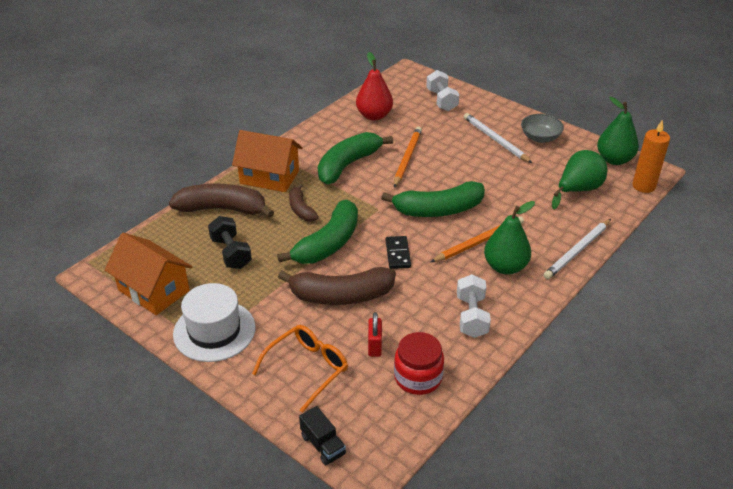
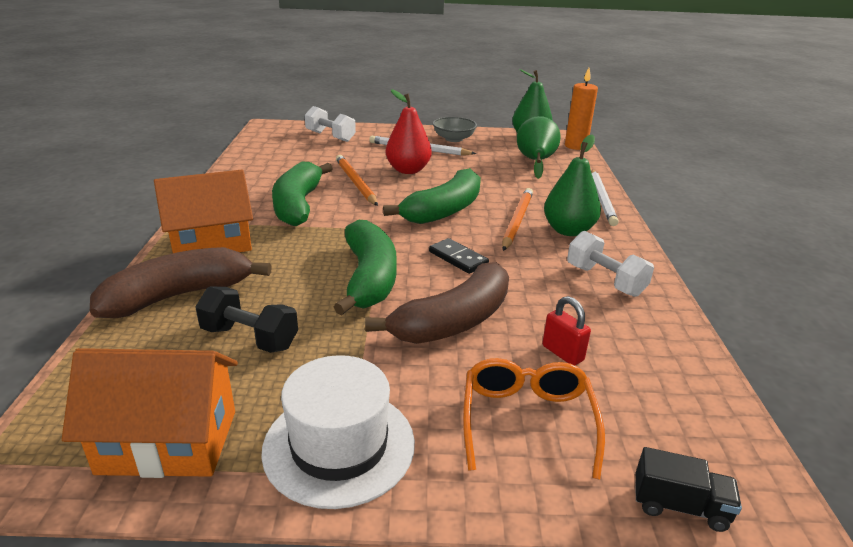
camera: 40 degrees left, 10 degrees down
brown banana [289,184,319,222] -> none
red pear [356,52,393,121] -> red pear moved to [386,89,432,174]
red jar [394,332,444,395] -> none

